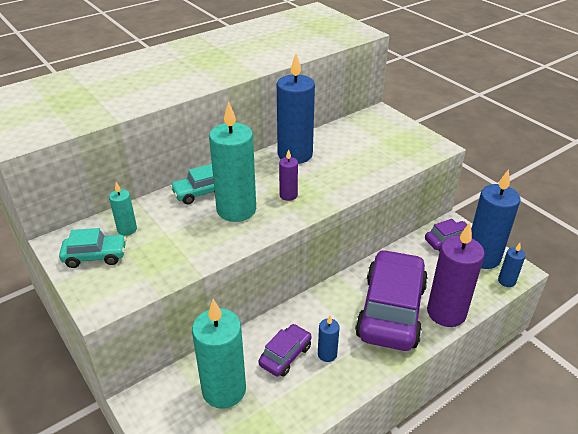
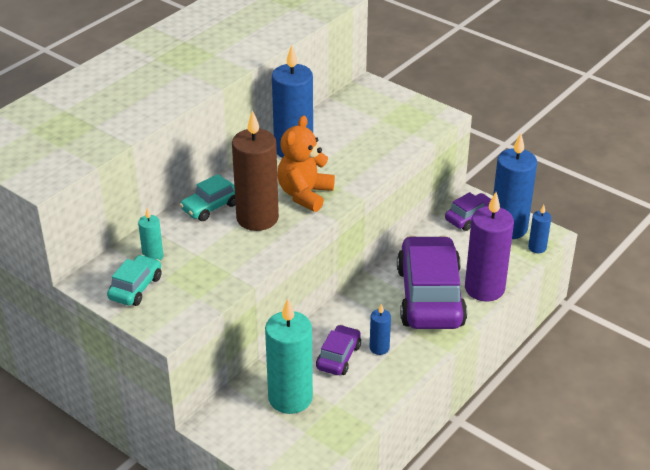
camera: 15 degrees left, 0 degrees up
turquoise car [59,228,126,268] -> turquoise car turned 45 degrees counterclockwise [107,255,162,306]
turquoise candle [209,101,256,222] -> brown candle [232,110,279,231]
purple candle [279,149,298,201] -> orange teddy bear [278,116,335,212]

